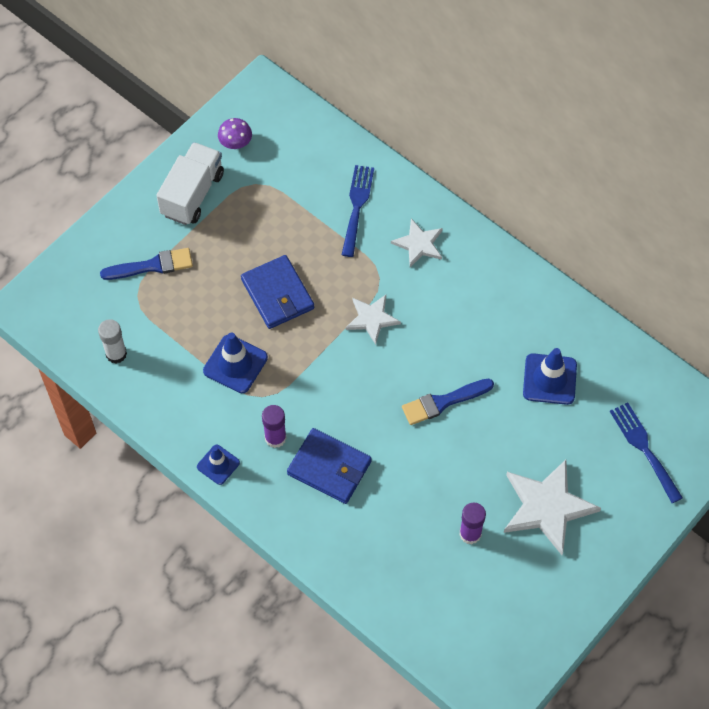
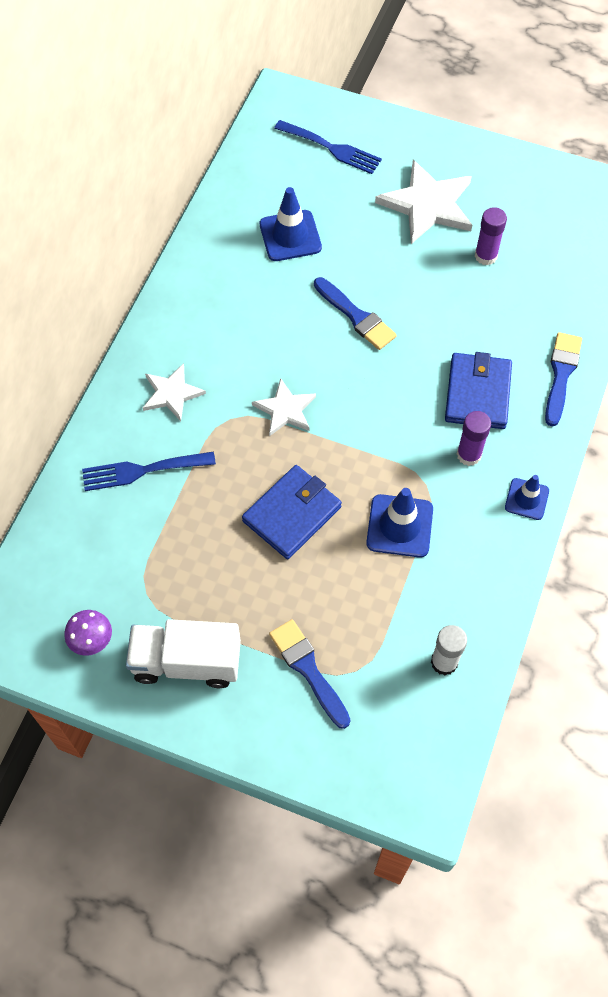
camera: 110 degrees left, 0 degrees up
blue fork [610,402,683,503] -> blue fork turned 105 degrees counterclockwise [274,120,382,174]
none -> blue brush [545,332,582,426]

